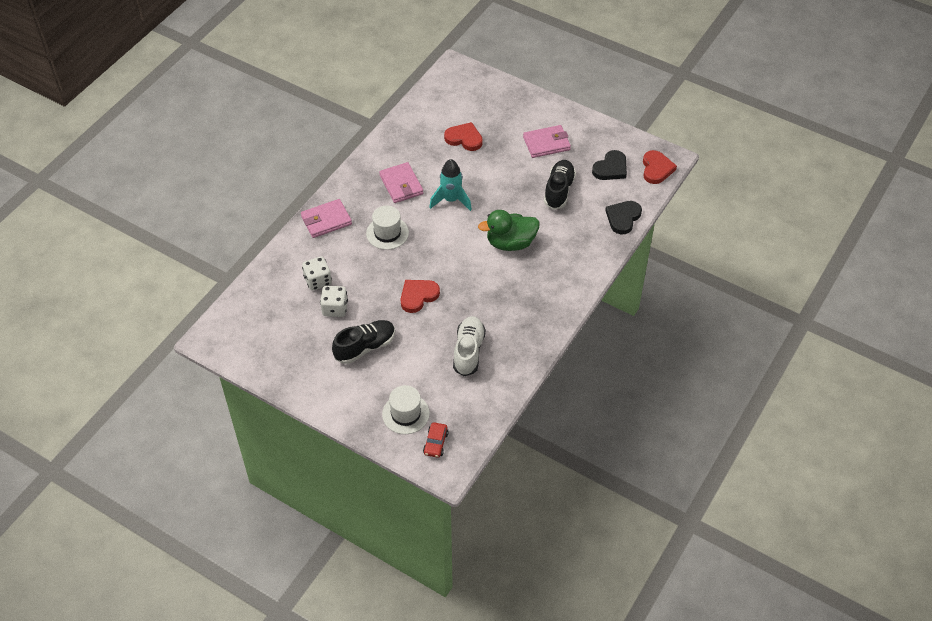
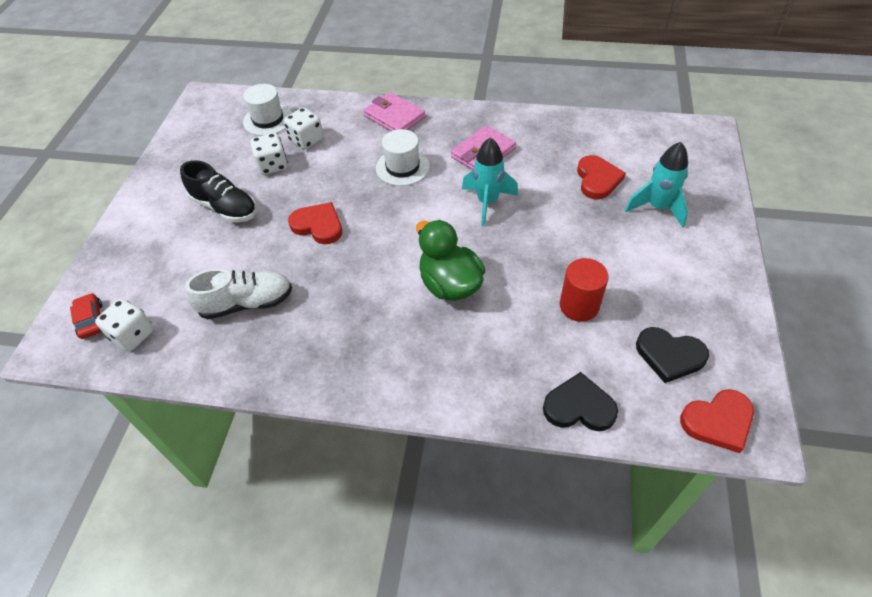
camera: 70 degrees right, 0 degrees up
white hat [382,385,430,434] -> white hat moved to [243,84,292,136]
red car [423,422,449,458] -> red car turned 75 degrees clockwise [70,293,102,339]
pink wallet [523,125,571,158] -> none
black shoe [544,160,576,210] -> red cylinder [560,258,609,322]
none -> white dice [95,299,154,351]
none -> turquoise rocket [625,142,688,228]

